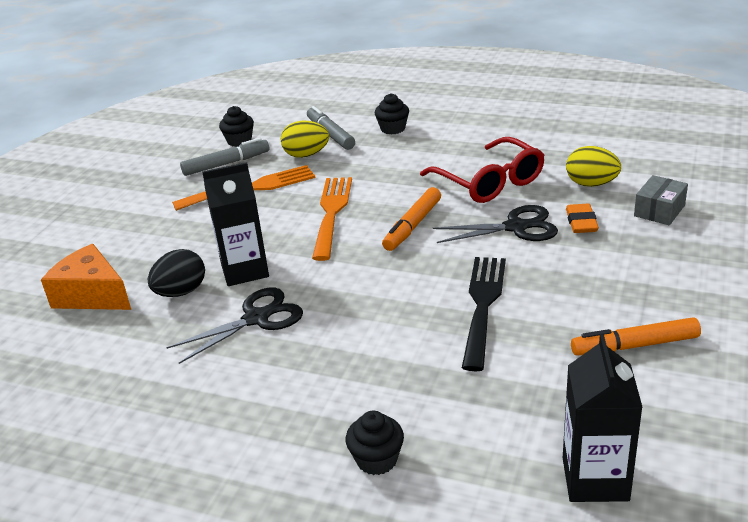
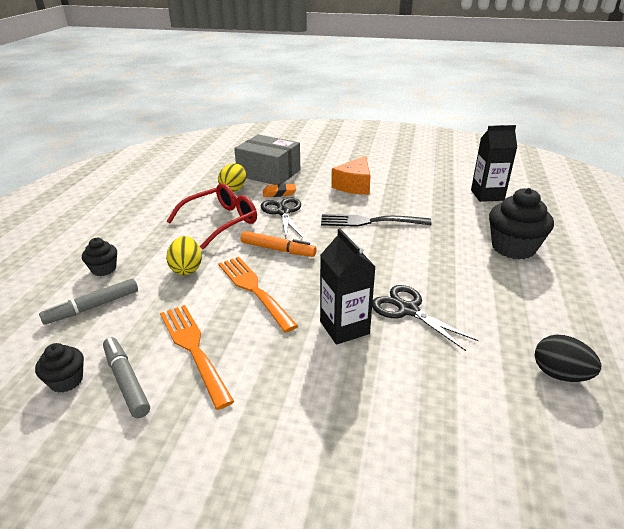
camera: 100 degrees left, 0 degrees up
orange cheese [41,244,131,310] -> orange cheese moved to [331,156,371,195]
black egg [148,249,205,297] -> black egg moved to [535,335,601,382]
yellow egg [281,121,329,158] -> yellow egg moved to [166,236,202,275]
orange fork [312,177,352,261] -> orange fork turned 60 degrees clockwise [218,257,298,333]
black cupcake [346,411,404,475] -> black cupcake [489,188,554,259], size x1.89
orange marker [571,317,701,356] -> none
grey box [634,175,688,225] -> grey box [234,134,300,185], size x1.99

